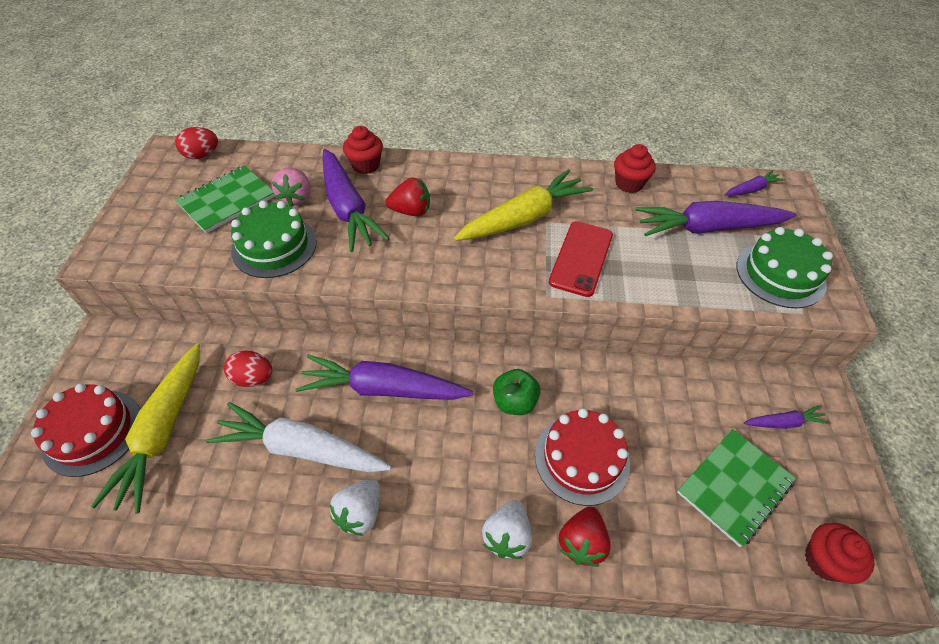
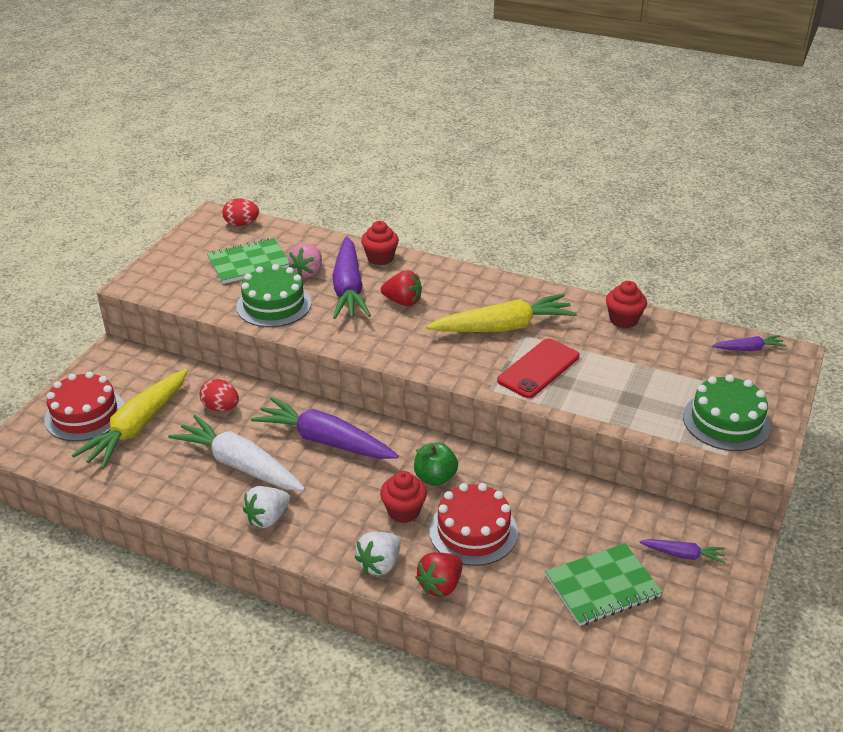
camera: 20 degrees right, 15 degrees down
purple carrot [635,201,796,236] -> none
red cupcake [805,523,874,584] -> red cupcake moved to [380,471,427,523]

